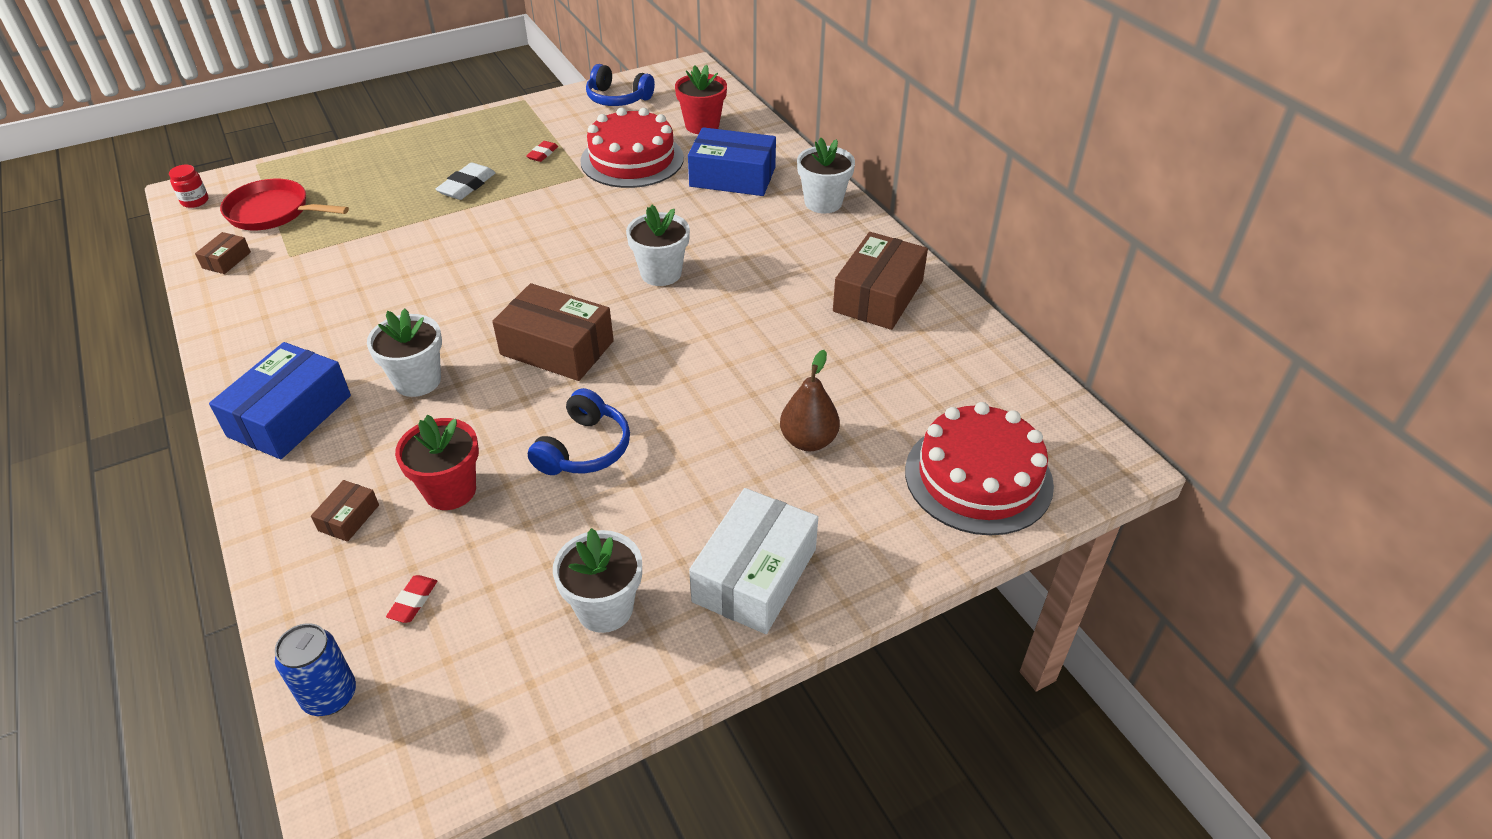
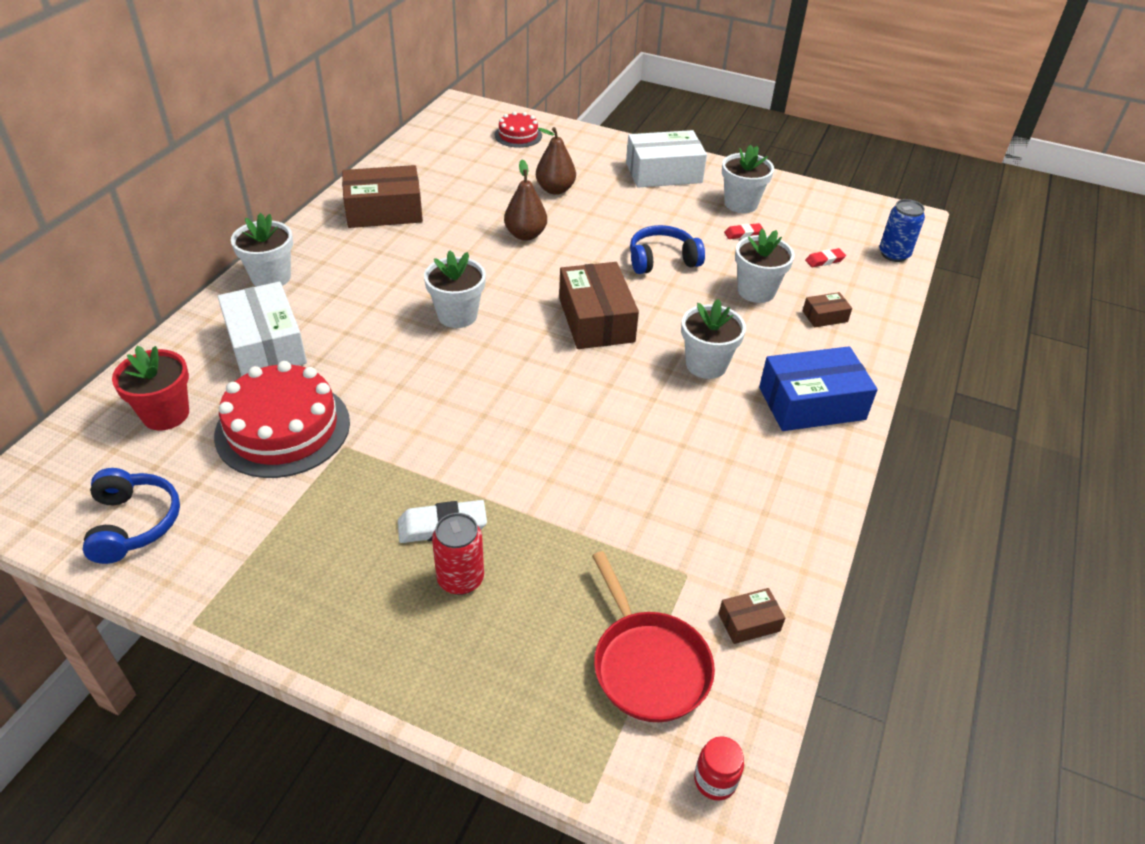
camera: 130 degrees left, 0 degrees up
red flower pot [395,415,479,510] -> white flower pot [735,229,795,303]
red eraser [526,141,558,162] -> red eraser moved to [724,223,763,239]
blue box [688,127,776,196] -> white box [218,282,307,376]
red cake [905,402,1054,536] -> red cake [495,111,542,148], size x0.53
none -> red can [432,513,484,595]
none -> brown pear [504,160,547,241]

